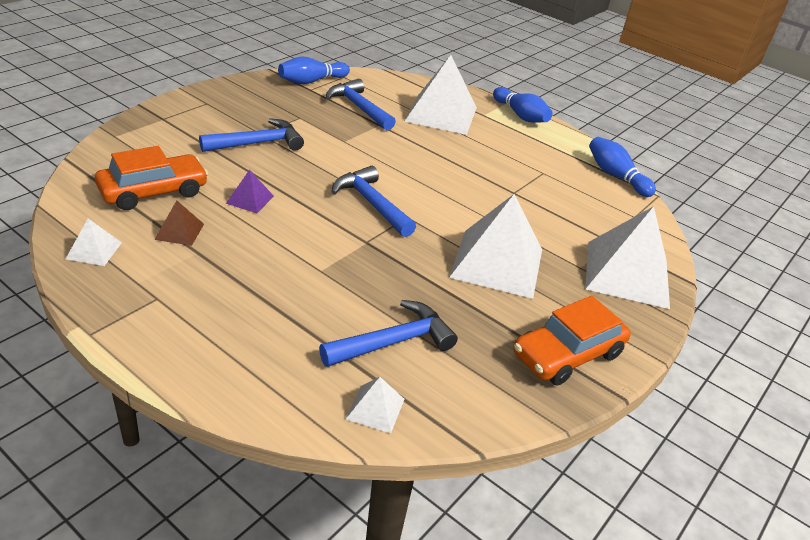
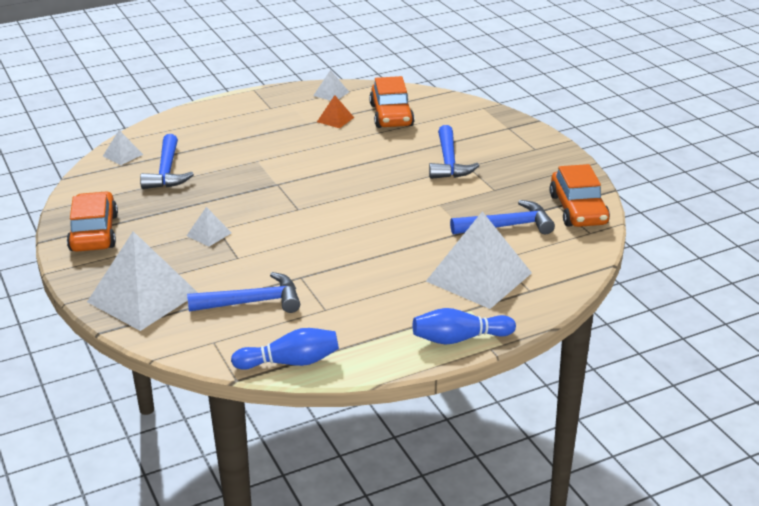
camera: 120 degrees right, 5 degrees down
brown pyramid [154,201,204,246] -> orange pyramid [317,95,354,128]
purple pyramid [226,170,274,213] -> none
blue bowling pin [278,57,350,84] -> orange car [549,164,610,227]
blue hammer [332,166,416,237] -> blue hammer moved to [187,272,300,313]
white pyramid [449,194,542,299] -> white pyramid [187,207,232,247], size x0.45

